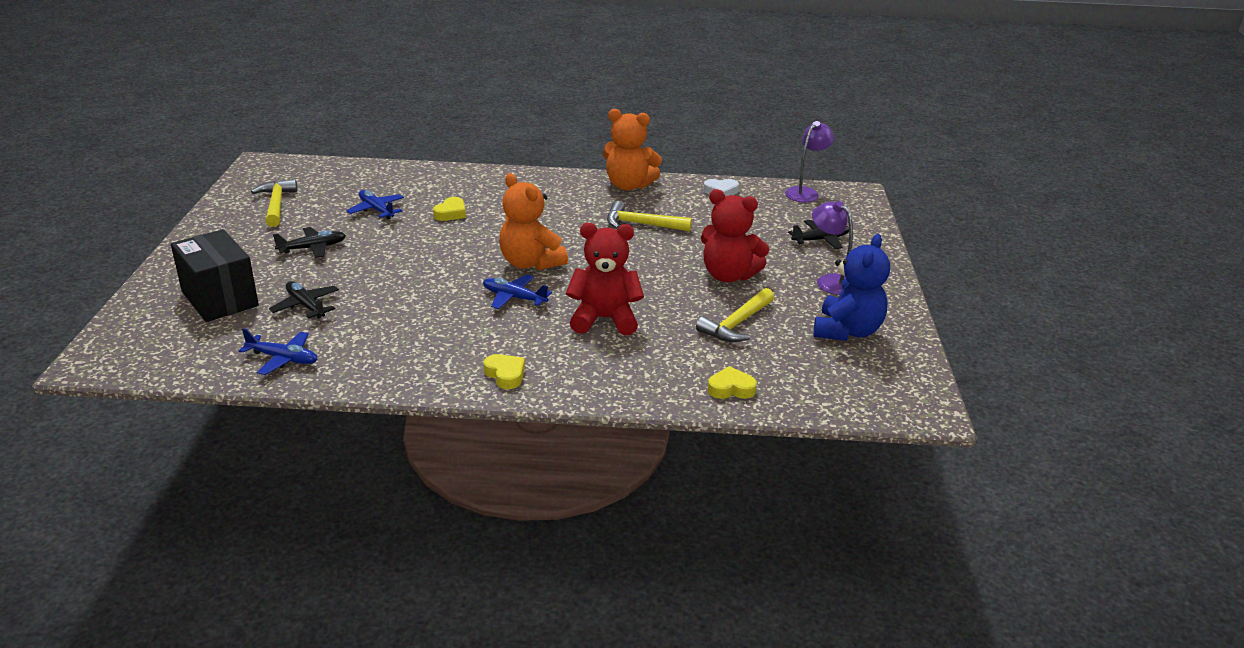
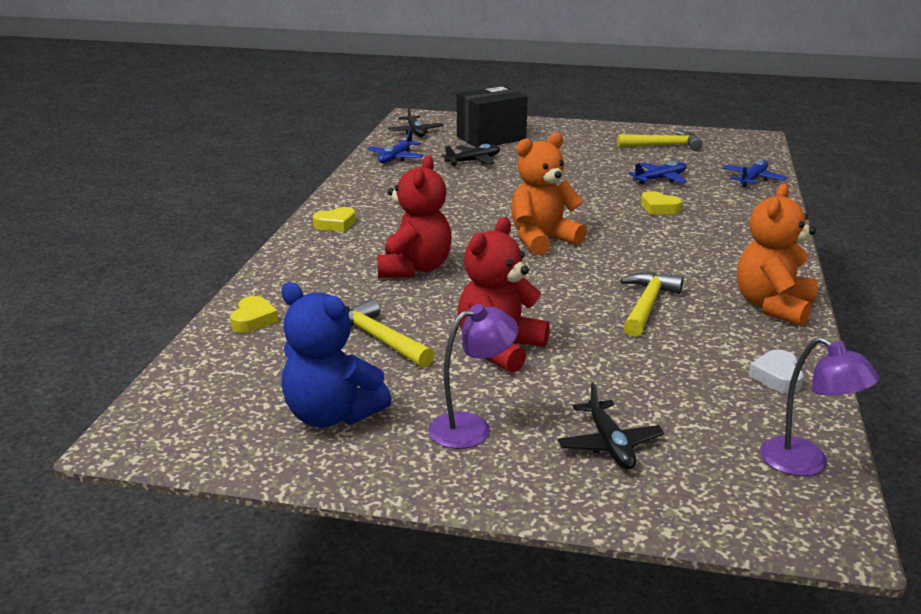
camera: 100 degrees right, 5 degrees down
black plane [273,227,346,258] -> black plane moved to [388,105,444,137]
blue plane [483,275,552,309] -> blue plane moved to [723,160,787,187]

